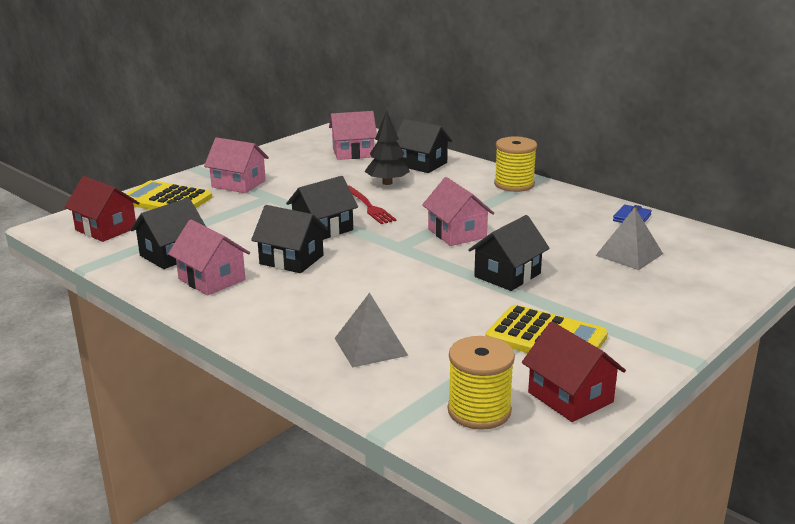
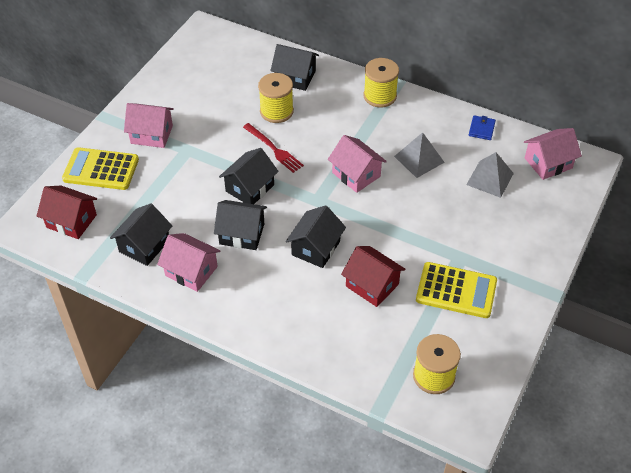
camera: 15 degrees left, 25 degrees up
pink house [329,111,377,160] -> pink house moved to [524,128,582,180]
grey pyramid [335,293,408,368] -> grey pyramid moved to [394,132,445,178]
black tree [364,111,410,185] -> yellow spool [258,73,294,123]
black house [468,215,550,291] -> black house moved to [286,205,346,268]
red house [522,321,626,422] -> red house moved to [341,246,406,307]

